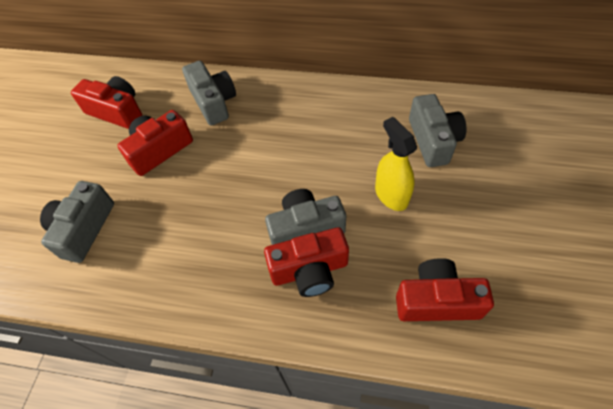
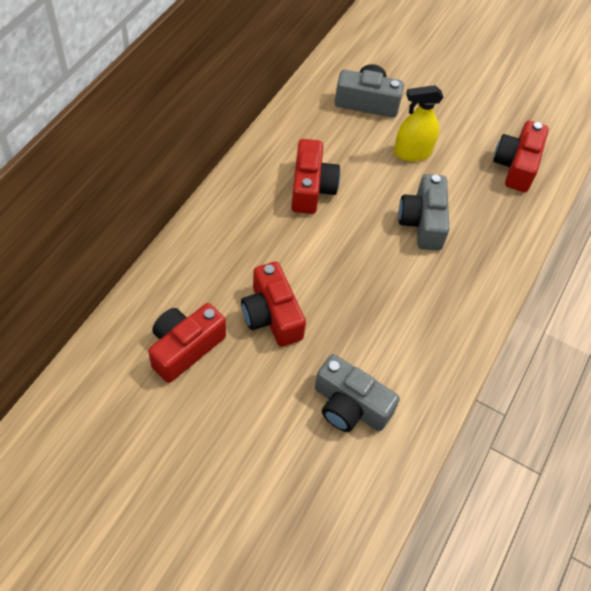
camera: 80 degrees left, 0 degrees up
grey camera [182,61,236,126] -> none
red camera [264,227,349,297] -> red camera moved to [291,139,340,214]

